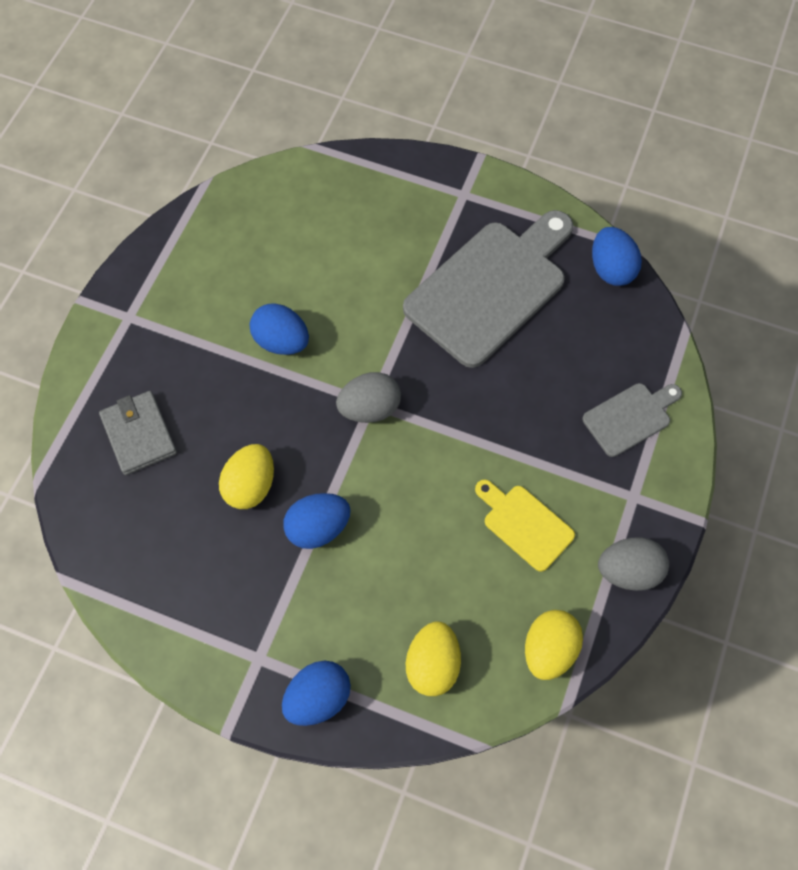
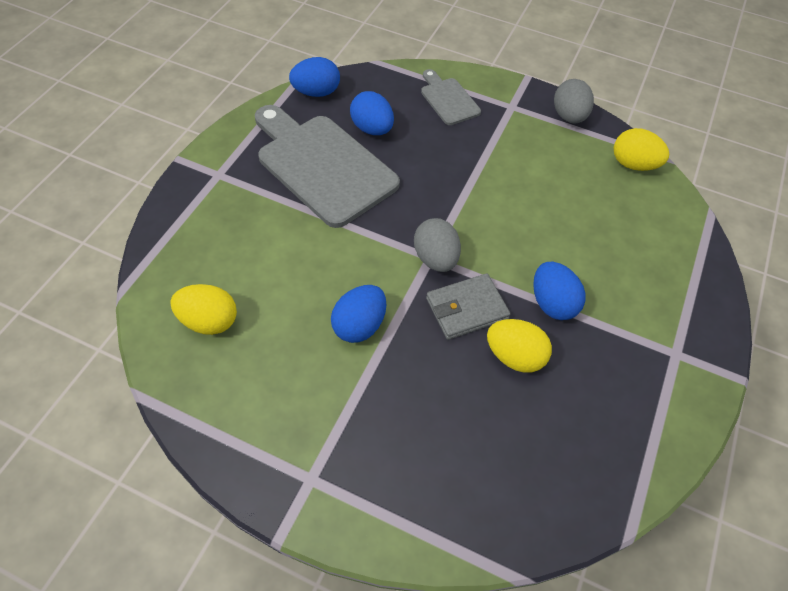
camera: 90 degrees left, 10 degrees down
grey wallet [99,391,177,475] -> grey wallet moved to [426,274,510,340]
blue egg [282,661,351,726] -> blue egg moved to [350,91,394,135]
yellow egg [406,622,461,696] -> yellow egg moved to [170,284,237,335]
yellow cutting board [475,479,575,572] -> none

